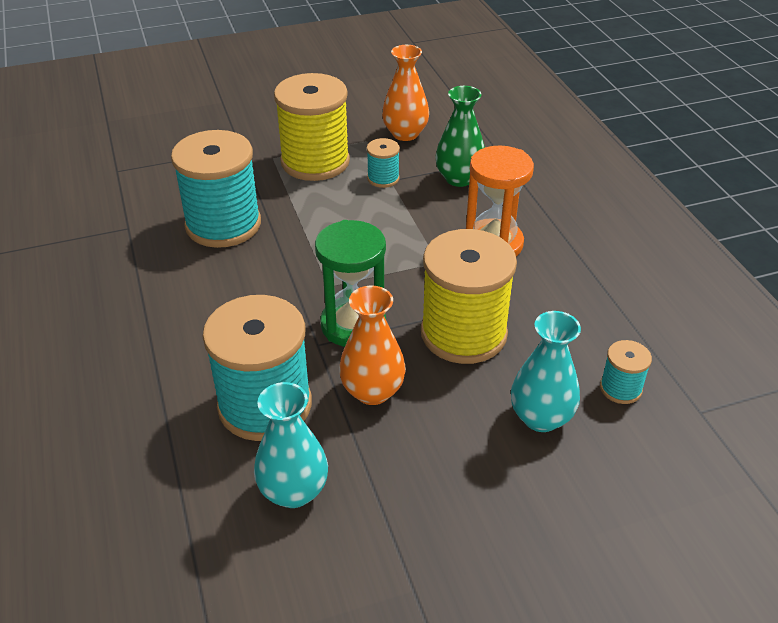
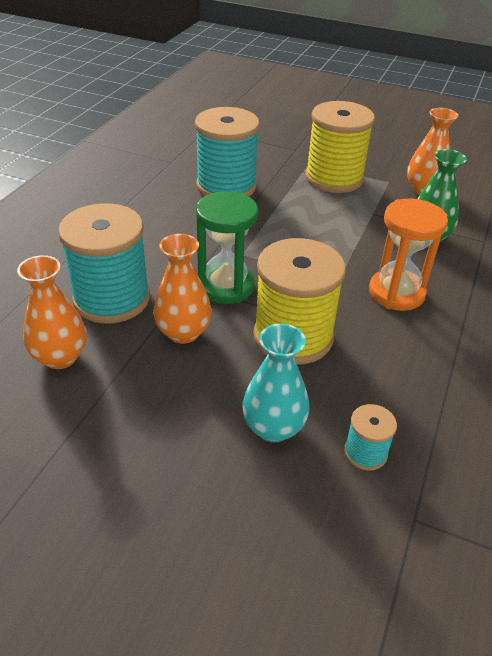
camera: 40 degrees right, 0 degrees up
turquoise vase [254,382,328,508] -> orange vase [17,255,87,369]
turquoise spool [367,138,400,188] -> none

